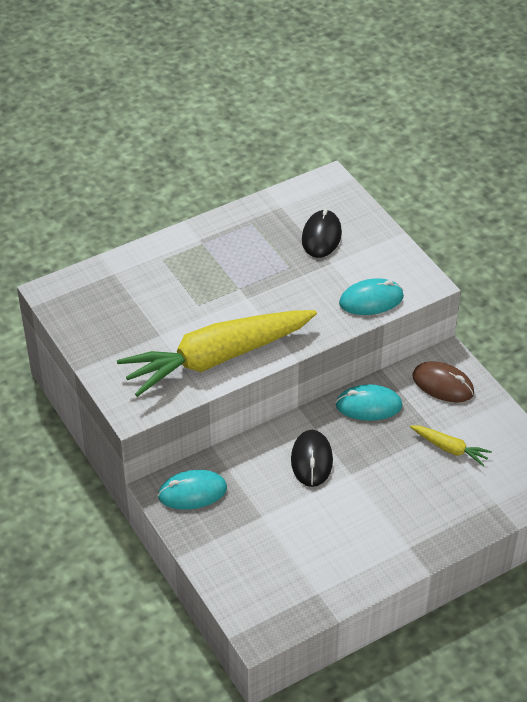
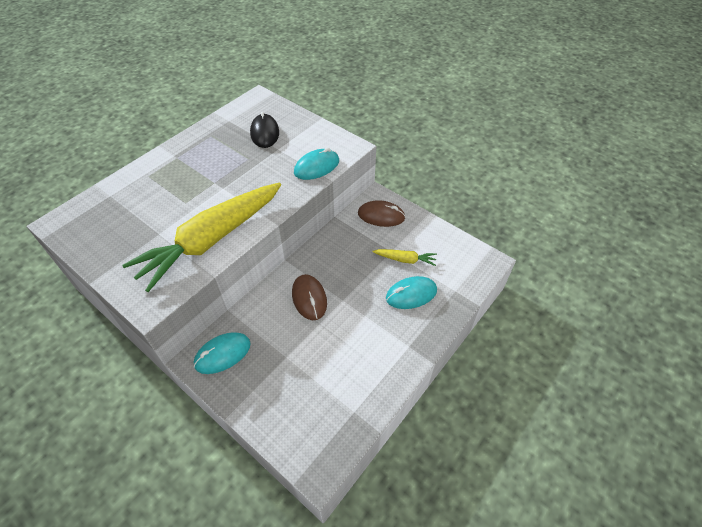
camera: 20 degrees left, 5 degrees up
black mouse [291,430,333,487] -> brown mouse [292,274,327,320]
turquoise mouse [335,384,403,421] -> turquoise mouse moved to [386,276,437,309]

